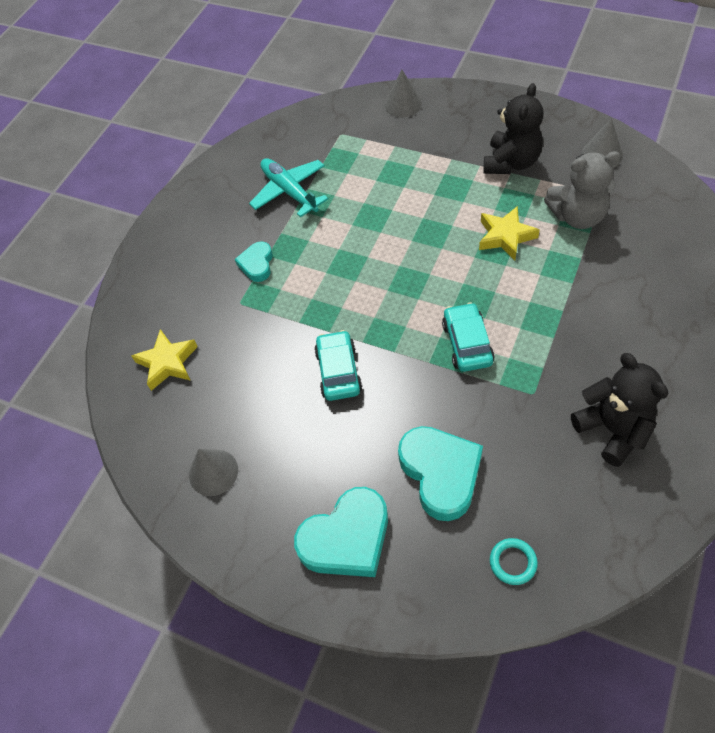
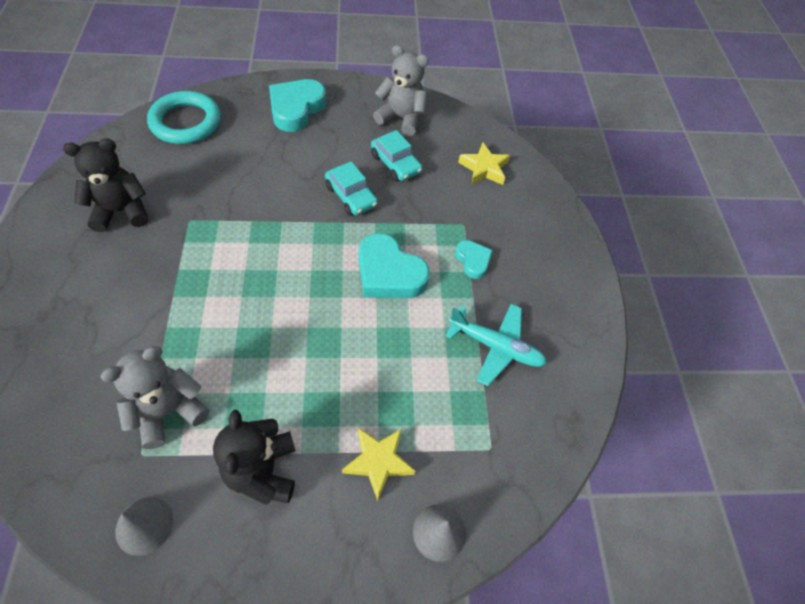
camera: 140 degrees right, 0 degrees up
grey cone [189,449,238,496] -> grey teddy bear [373,45,429,136]
turquoise heart [398,426,483,521] -> turquoise heart moved to [359,233,430,298]
turquoise car [442,302,495,372] -> turquoise car moved to [371,130,423,181]
yellow star [479,206,540,260] -> yellow star moved to [342,428,416,501]
turquoise ring [490,538,538,585] -> turquoise ring [147,91,221,144], size x2.29
black teddy bear [571,353,668,467] -> black teddy bear turned 135 degrees clockwise [63,138,148,232]

